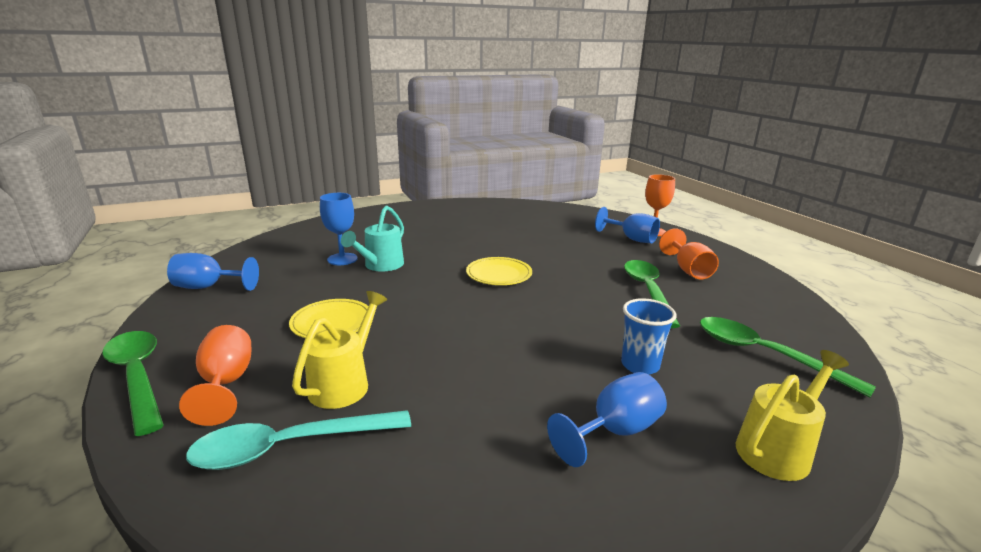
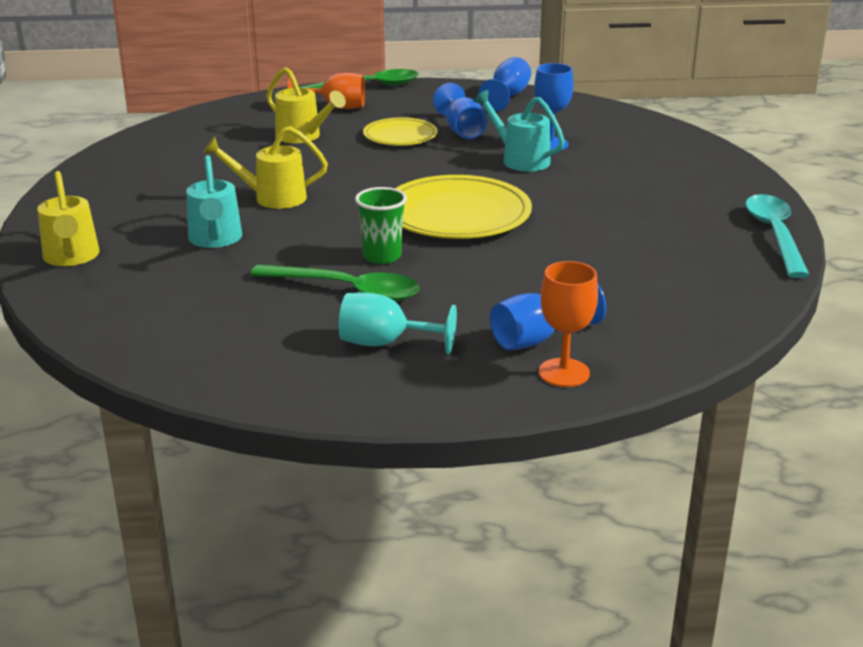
camera: 110 degrees right, 5 degrees up
turquoise spoon [186,410,411,470] -> turquoise spoon moved to [745,194,809,278]
yellow plate [466,257,532,285] -> yellow plate [395,175,532,239], size x1.72
blue goblet [547,372,667,467] -> blue goblet moved to [433,83,487,139]
blue cup [621,298,677,375] -> turquoise watering can [186,155,242,248]
orange goblet [659,228,719,280] -> turquoise goblet [339,292,457,354]
green spoon [700,317,876,398] -> none
none -> yellow watering can [203,126,328,209]
none -> green cup [355,187,407,264]

